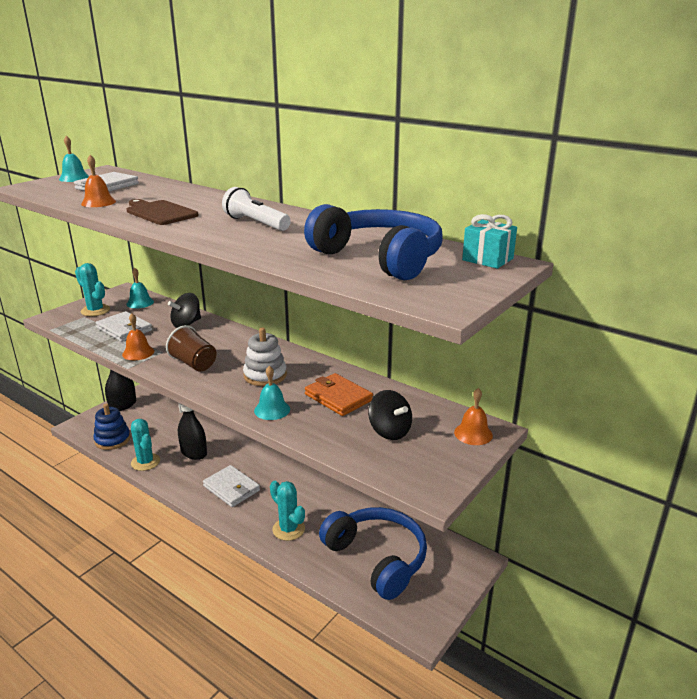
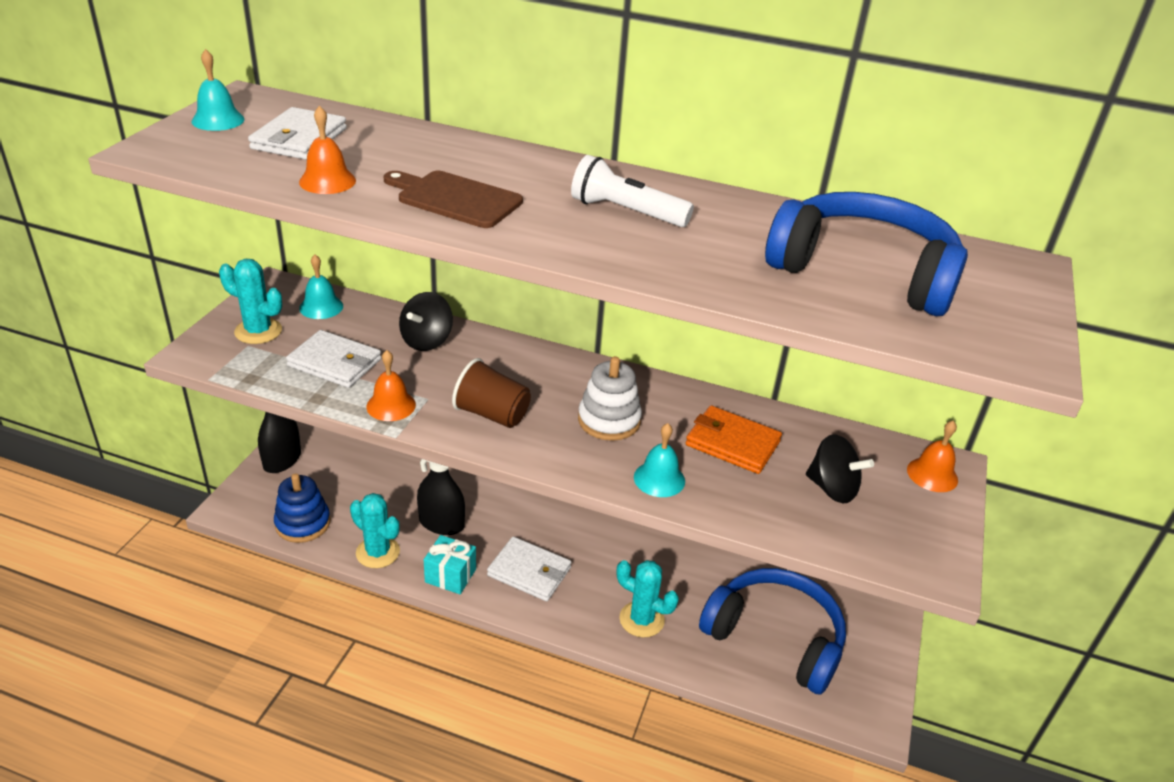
camera: 20 degrees left, 10 degrees up
turquoise gift [462,214,517,269] -> turquoise gift moved to [424,535,476,594]

